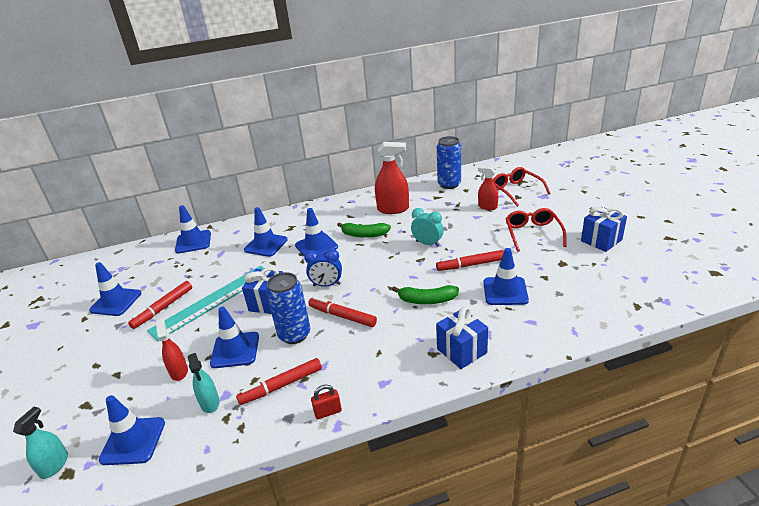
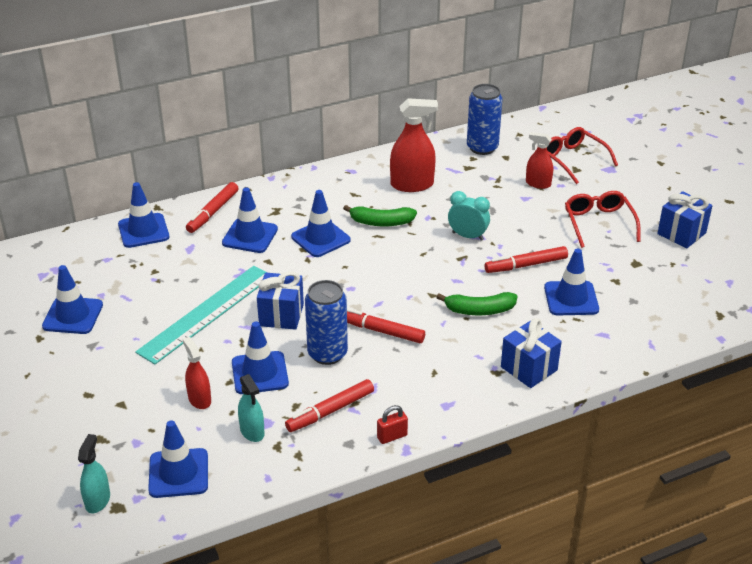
camera: 10 degrees left, 5 degrees up
red marker [128,281,192,329] -> red marker moved to [186,182,239,233]
blue clock [304,249,342,287] -> none

